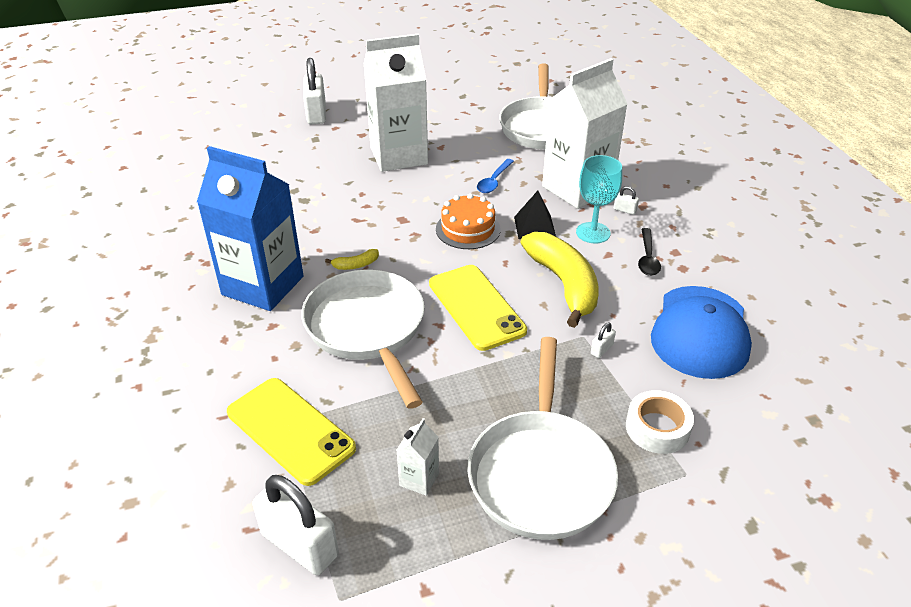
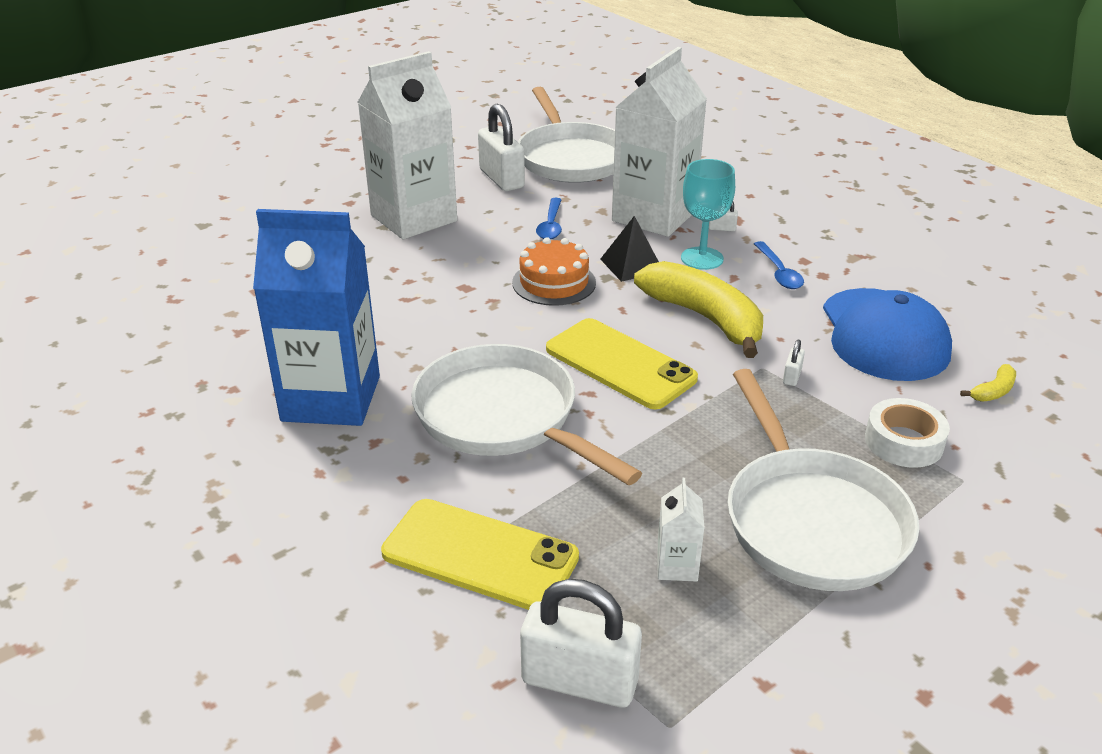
camera: 20 degrees left, 5 degrees down
white padlock [303,58,326,124] -> white padlock moved to [478,104,525,191]
yellow banana [325,249,379,270] -> yellow banana moved to [960,364,1016,401]
black spoon [638,228,661,276] -> blue spoon [754,241,804,289]

